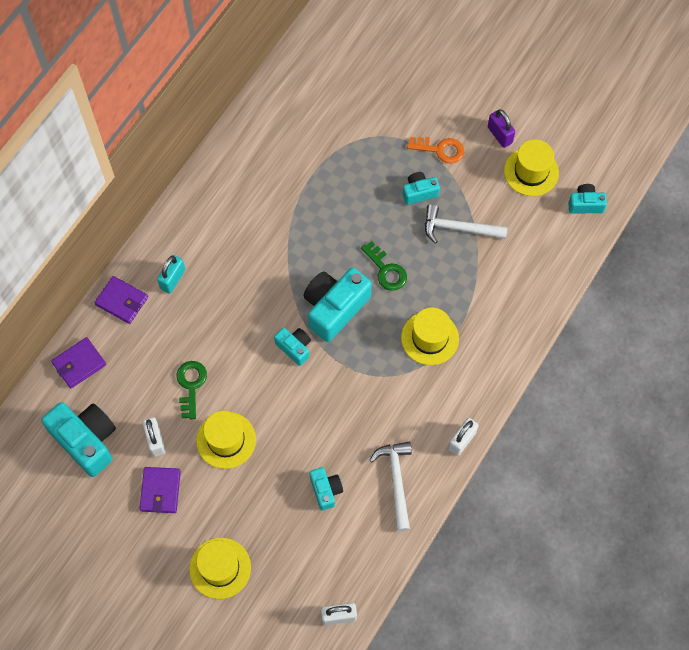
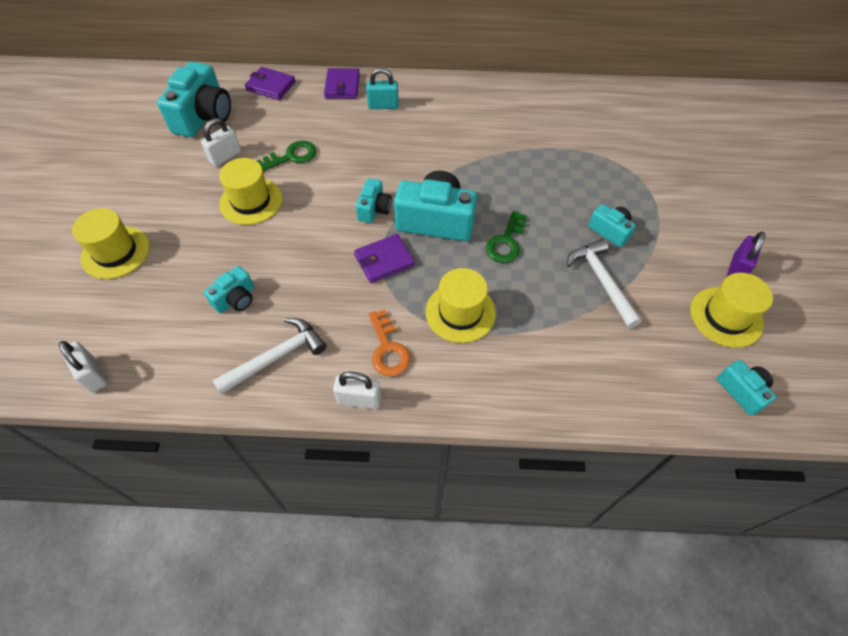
camera: 60 degrees right, 10 degrees down
purple wallet [139,467,181,513] -> purple wallet moved to [354,234,415,283]
orange key [407,137,464,163] -> orange key moved to [369,310,411,376]

